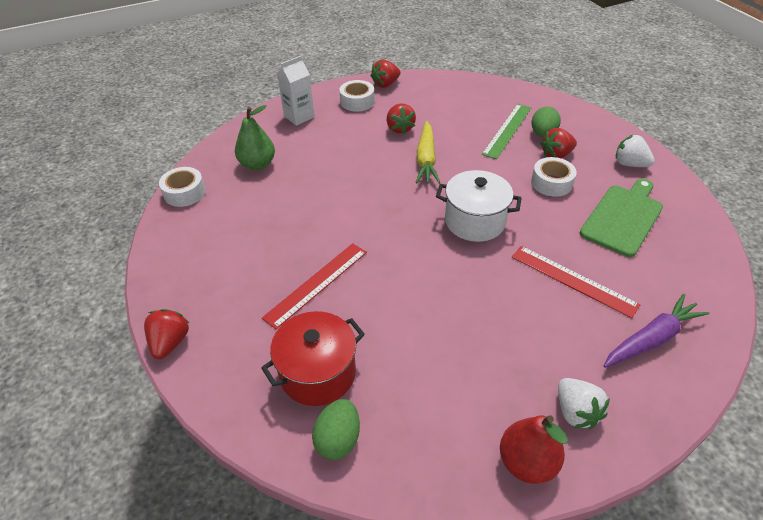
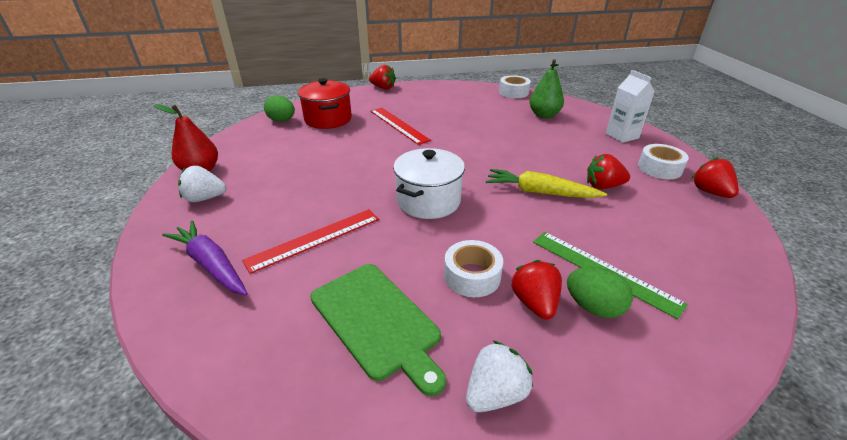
camera: 105 degrees right, 10 degrees down
purple carrot [604,294,709,368] -> purple carrot turned 150 degrees clockwise [162,220,248,296]

